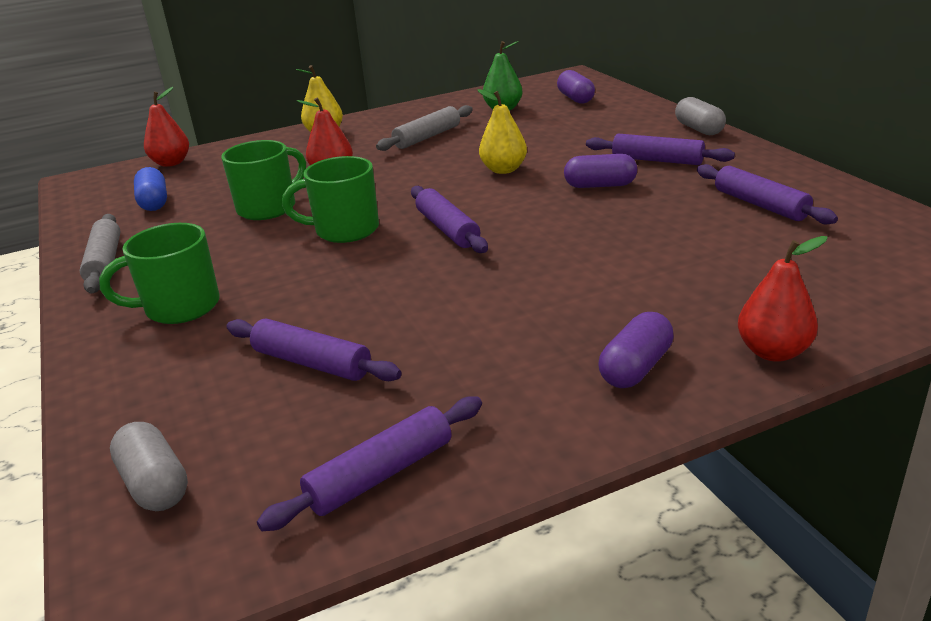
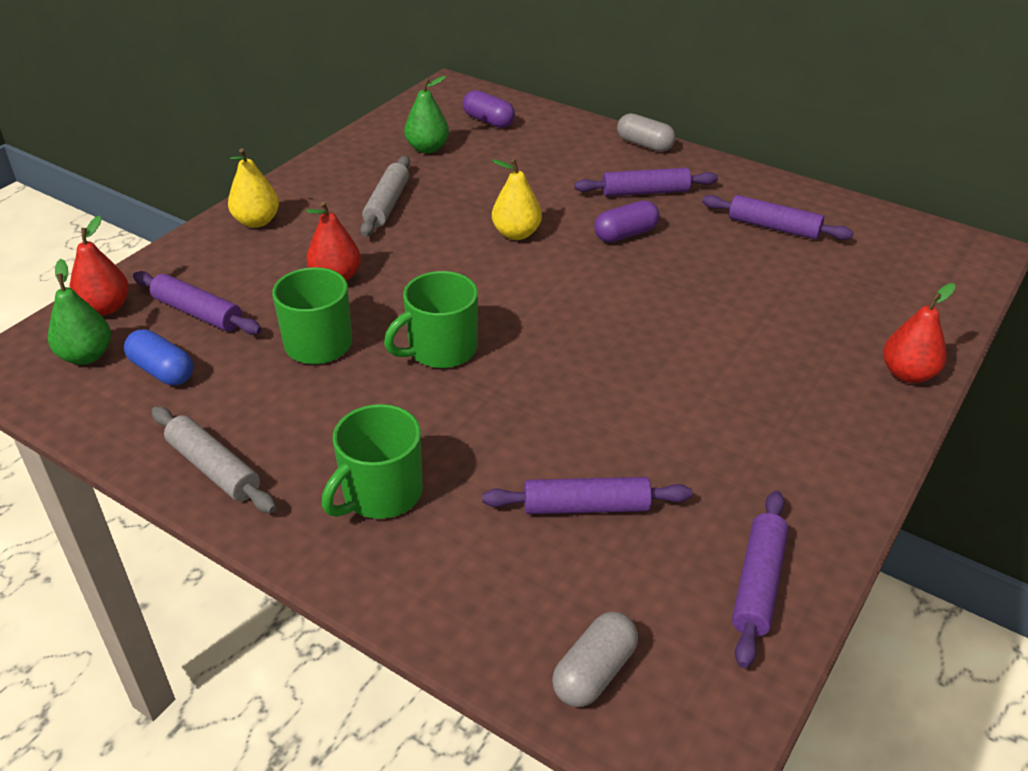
camera: 35 degrees left, 10 degrees up
grey capsule [110,422,188,511] -> grey capsule turned 75 degrees counterclockwise [552,612,638,707]
purple rolling pin [411,186,488,253] -> purple rolling pin moved to [133,271,262,335]
purple capsule [598,312,674,388] -> none
none -> green pear [48,259,111,365]

